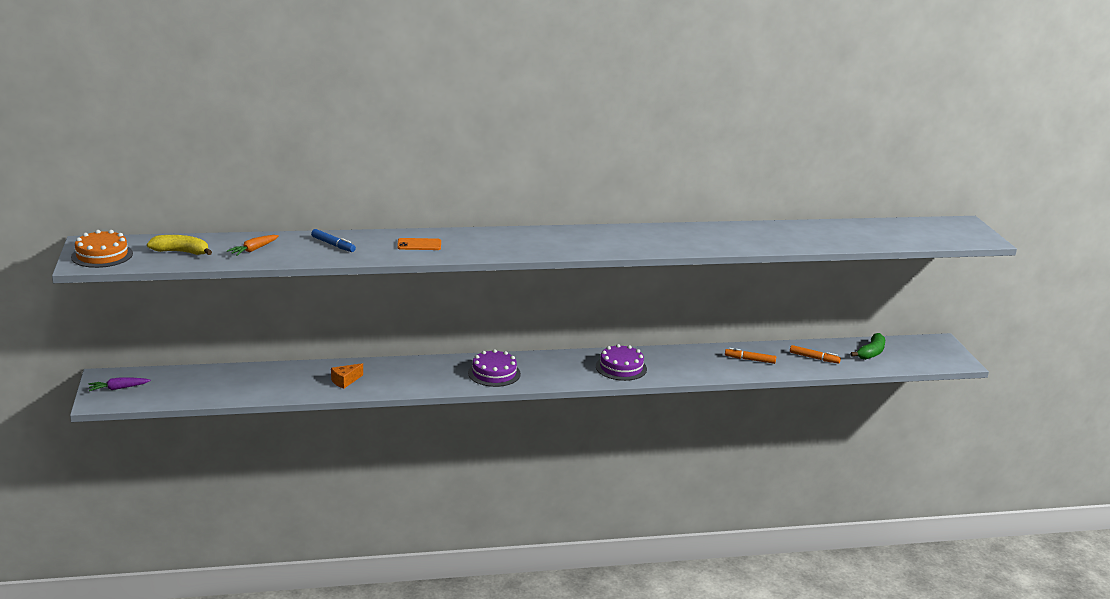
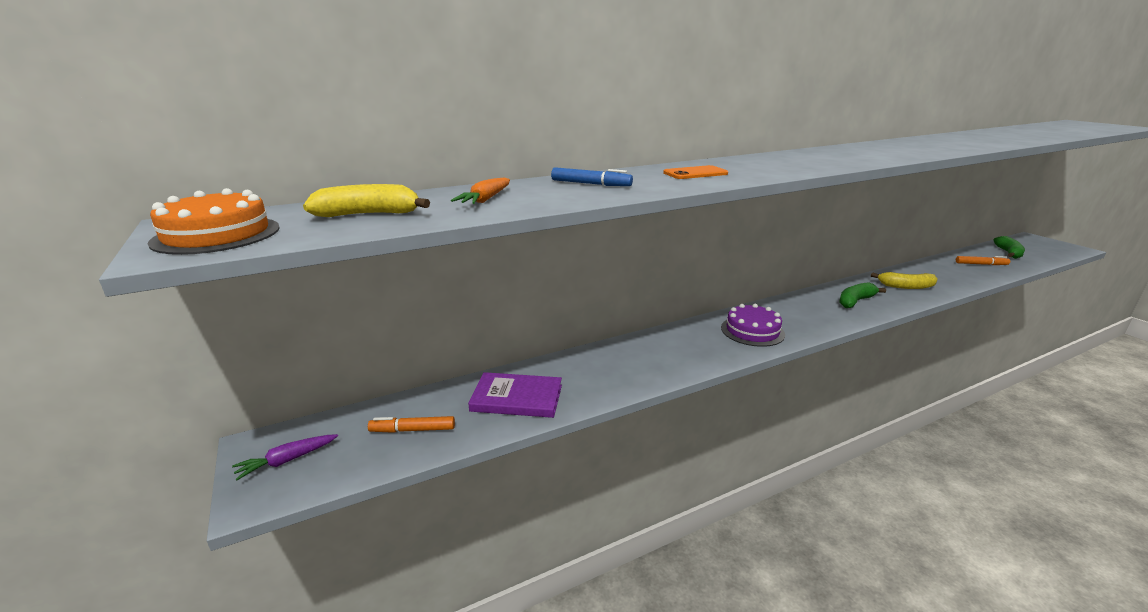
camera: 15 degrees left, 0 degrees up
orange cheese [331,363,363,389] -> none
purple cake [596,344,647,381] -> green banana [839,282,886,308]
orange marker [725,348,776,364] -> orange marker moved to [368,416,455,433]
none -> purple book [468,372,562,418]
none -> yellow banana [871,272,938,289]

